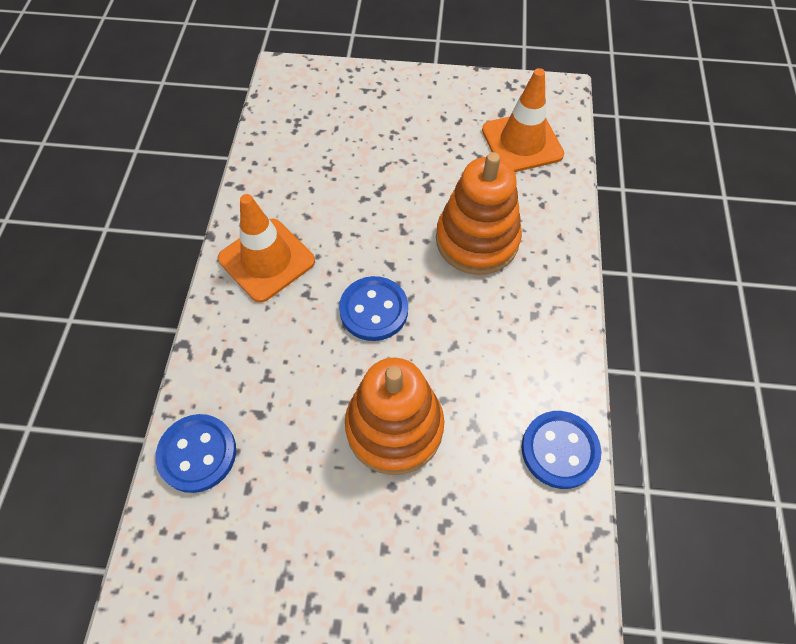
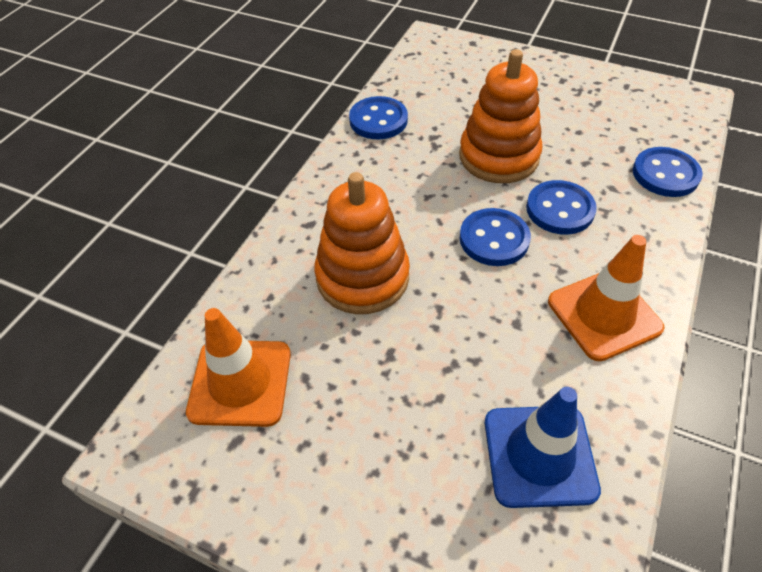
camera: 160 degrees left, 10 degrees down
none -> blue traffic cone [485,387,601,508]
none -> blue button [526,180,597,235]

